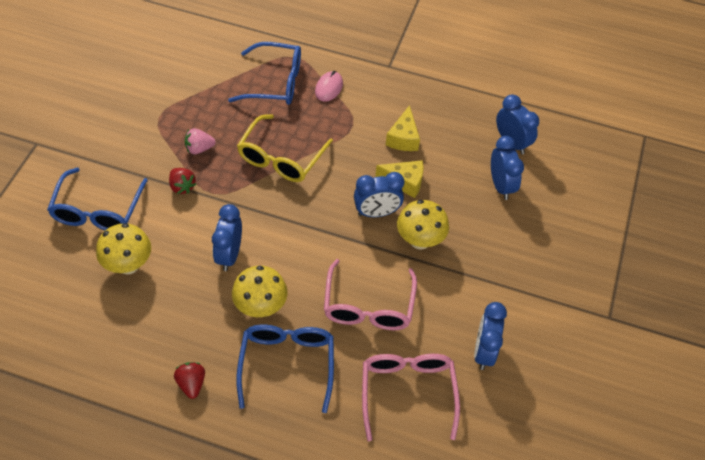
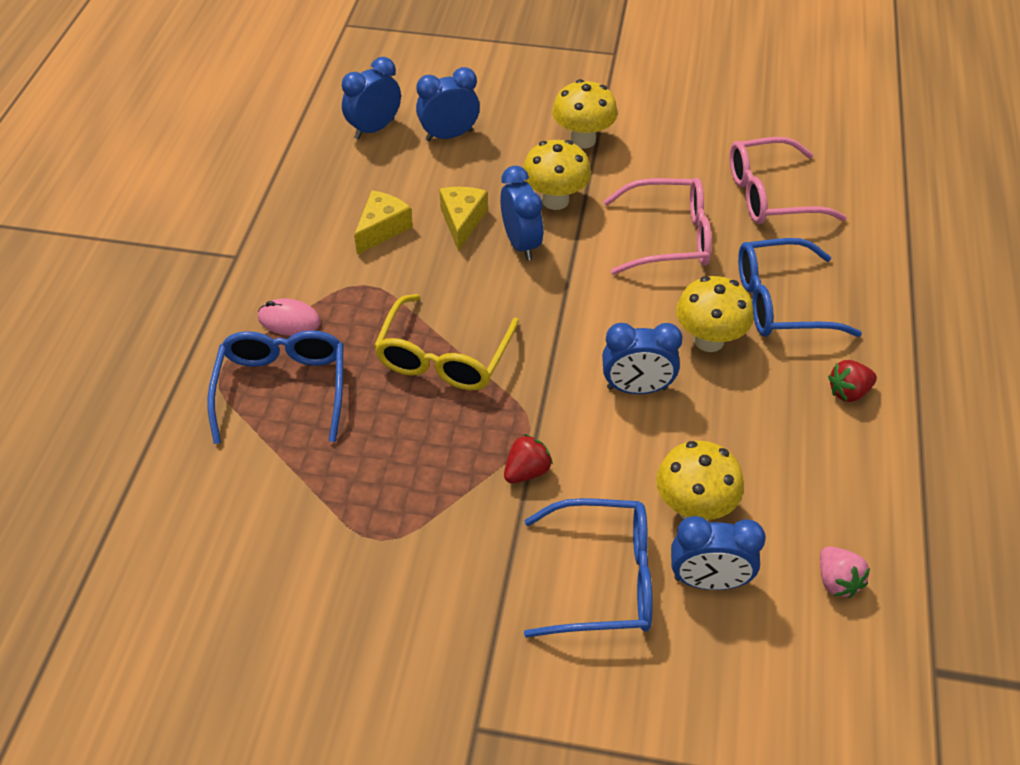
camera: 95 degrees left, 5 degrees down
pink strawberry [185,128,216,155] -> pink strawberry moved to [820,546,870,598]
yellow glasses [237,114,333,182] -> yellow glasses turned 90 degrees clockwise [374,294,519,390]
yellow cheese [386,105,420,151] -> yellow cheese turned 60 degrees counterclockwise [354,190,413,254]
blue clock [474,302,507,370] -> blue clock moved to [671,516,766,590]
none -> yellow mushroom [552,79,618,149]

